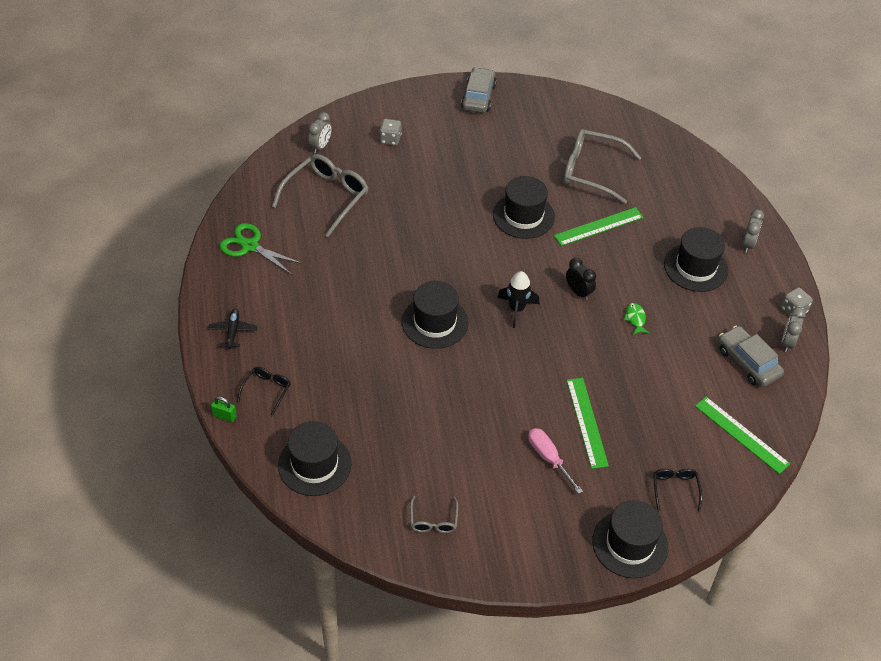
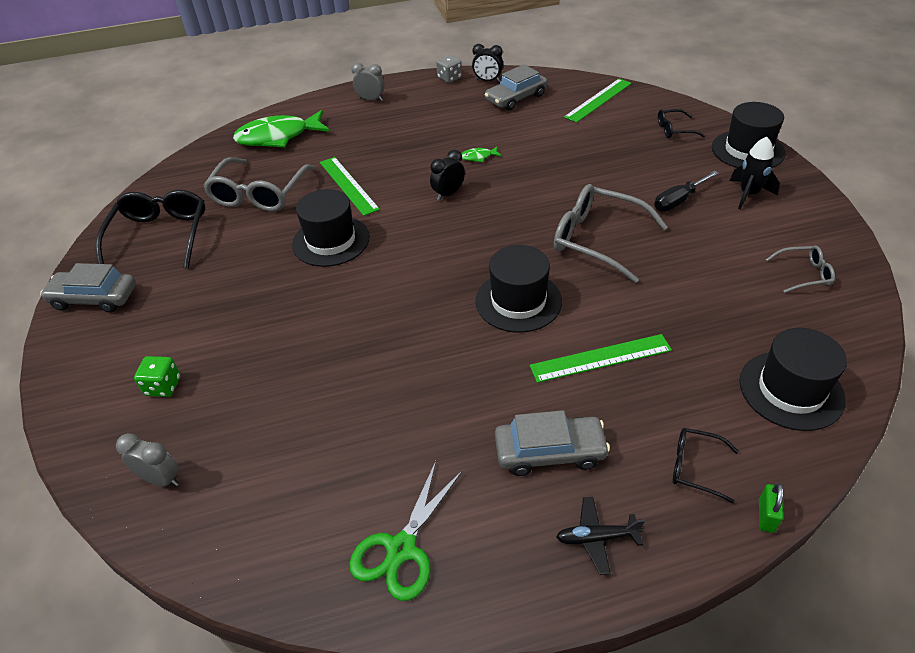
camera: 90 degrees left, 5 degrees down
grey glasses [272,154,369,237] -> grey glasses moved to [554,184,668,283]
grey dice [379,119,402,146] -> green dice [134,356,181,397]
black rocket [497,271,539,328] -> black rocket moved to [730,137,780,209]
pink screwdriver [528,428,583,494] -> black screwdriver [654,171,719,211]
green ruler [566,378,609,469] -> green ruler moved to [530,334,672,383]
black hat [664,227,728,292] -> none
grey clock [782,307,806,352] -> black clock [472,44,503,82]
none -> black glasses [96,190,205,269]
none -> green fish [233,110,330,147]
none -> grey car [495,410,610,476]

